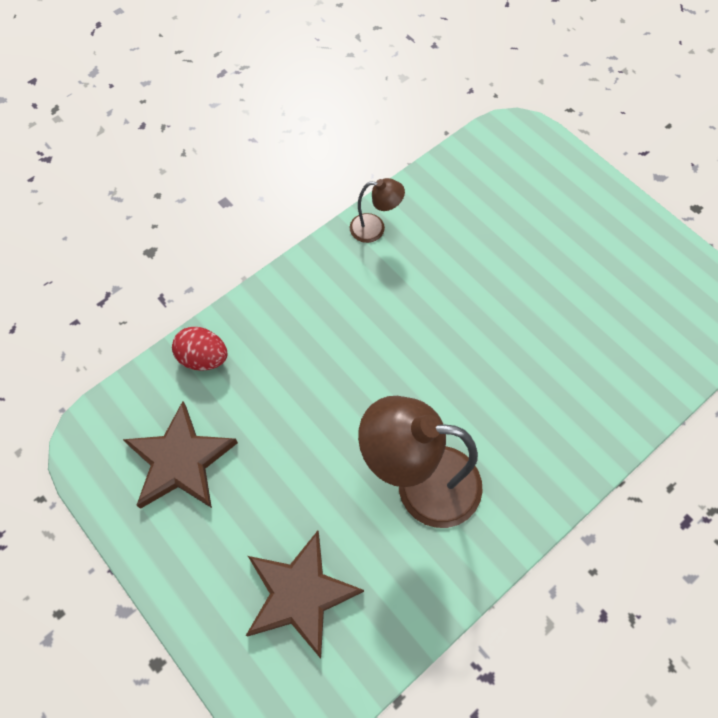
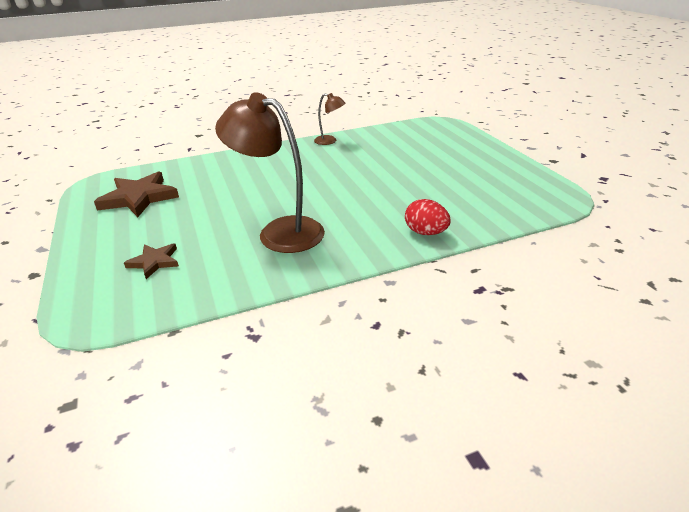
camera: 20 degrees right, 30 degrees down
red egg [172,327,227,371] -> red egg moved to [405,199,451,235]
brown star [246,531,364,658] -> brown star [124,243,179,279], size x0.56

